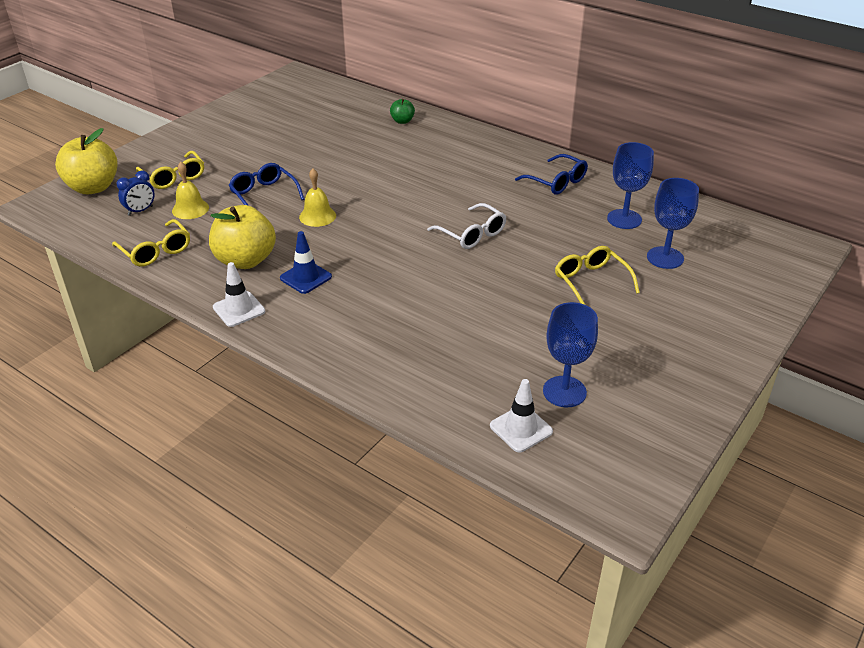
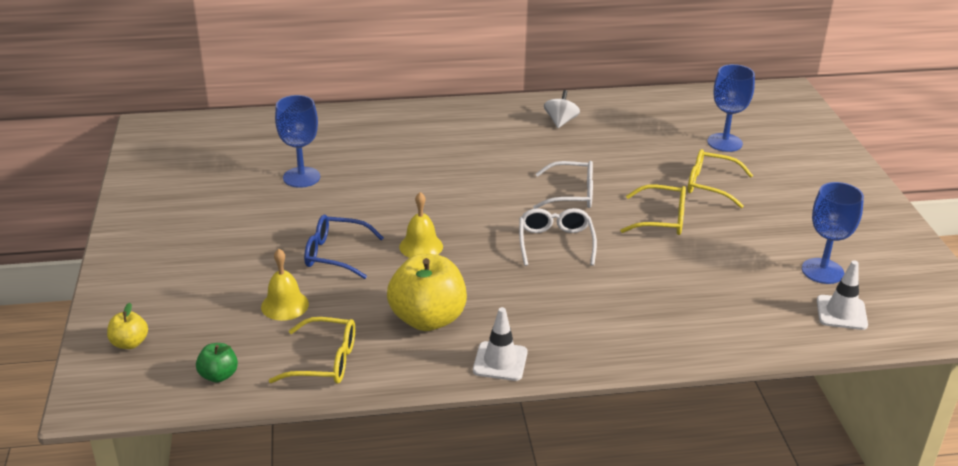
camera: 45 degrees left, 5 degrees down
yellow apple [55,128,118,194] -> yellow apple [107,303,148,349], size x0.48
blue clock [117,170,155,216] -> none
yellow glasses [136,151,204,189] -> yellow glasses moved to [620,184,686,235]
blue traffic cone [280,231,332,294] -> none
green apple [390,99,415,124] -> green apple moved to [196,343,238,383]
blue glasses [515,154,588,195] -> white spinning top [544,90,580,128]
blue goblet [607,142,654,229] -> blue goblet moved to [275,95,320,188]
none -> white glasses [519,208,597,266]

